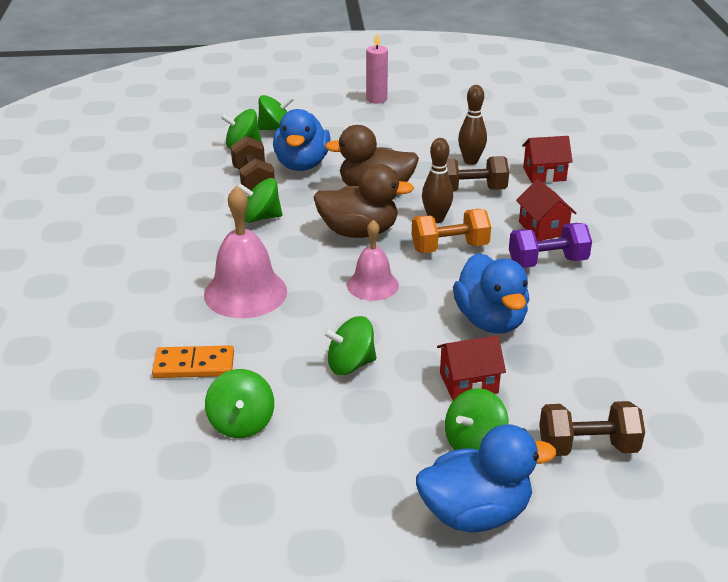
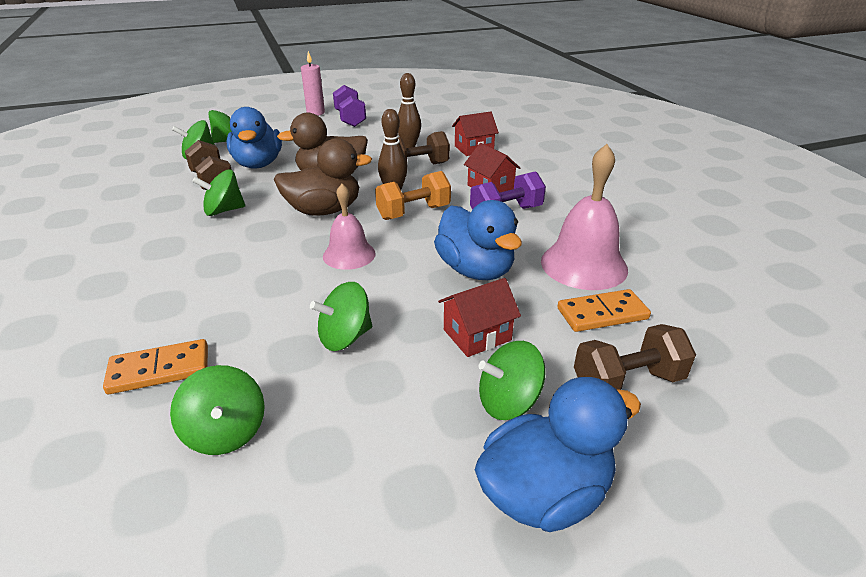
camera: 15 degrees left, 0 degrees up
pink bell [204,186,287,318] -> pink bell moved to [541,144,628,290]
green spinning top [445,388,509,450] -> green spinning top turned 45 degrees clockwise [478,341,546,420]
none -> purple dumbbell [333,85,366,127]
none -> orange domino [557,289,651,332]

